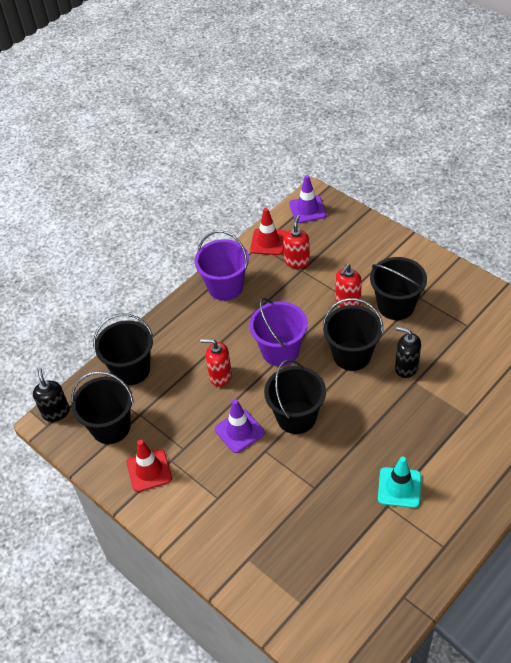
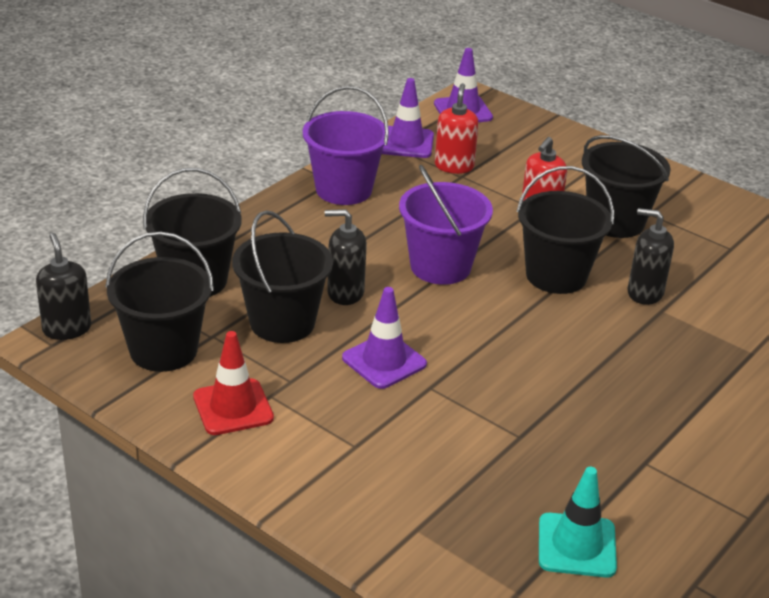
camera: 10 degrees left, 15 degrees down
red soap dispenser [200,339,232,387] -> black soap dispenser [325,209,367,305]
red traffic cone [250,208,286,255] -> purple traffic cone [382,78,434,158]
black bucket [264,360,326,434] -> black bucket moved to [232,210,333,343]
turquoise traffic cone [378,457,421,508] -> turquoise traffic cone moved to [539,467,617,578]

